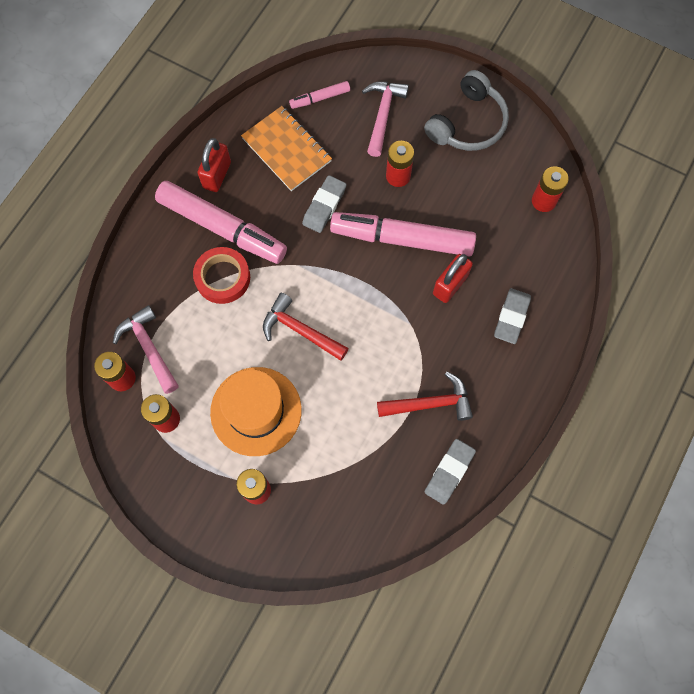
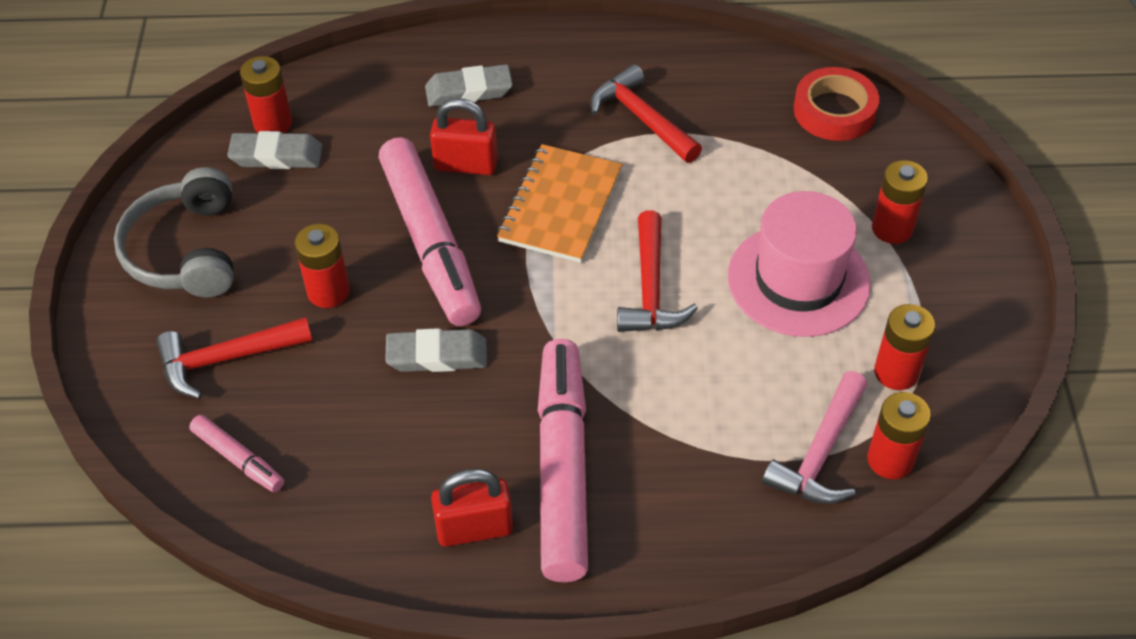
camera: 120 degrees left, 20 degrees down
red tape [193,247,250,304] -> red tape moved to [794,67,879,141]
orange hat [210,367,302,456] -> pink hat [728,191,871,337]
orange notebook [241,106,332,191] -> orange notebook moved to [497,144,623,263]
pink hammer [362,82,409,157] -> red hammer [156,317,312,399]
grey headphones [424,70,509,151] -> grey headphones turned 105 degrees counterclockwise [114,167,234,298]
grey eraser [425,439,476,505] -> grey eraser moved to [227,131,322,169]

